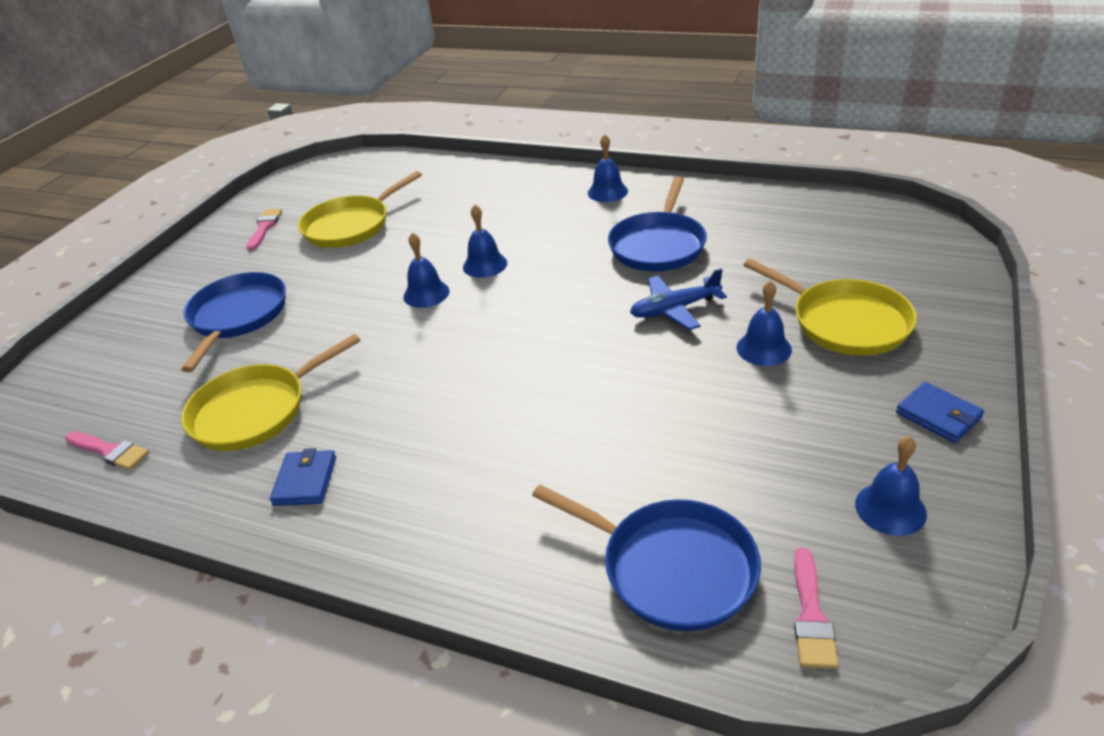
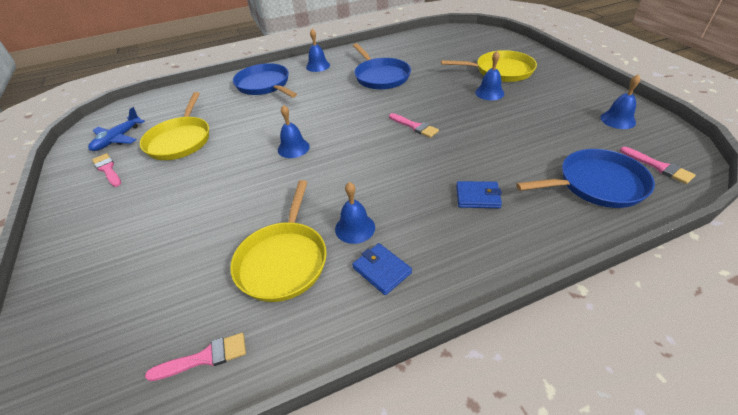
camera: 45 degrees left, 5 degrees up
blue pan [181,272,286,372] -> blue pan moved to [233,63,297,98]
blue bell [463,205,507,278] -> blue bell moved to [335,182,375,244]
blue plane [630,268,727,330] -> blue plane moved to [88,107,145,151]
blue wallet [896,382,984,443] -> blue wallet moved to [456,181,502,208]
none -> pink brush [389,113,439,138]

